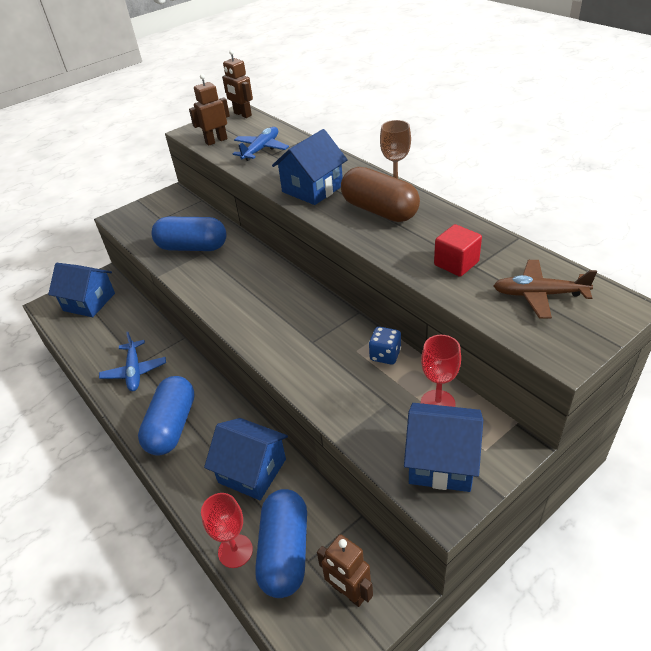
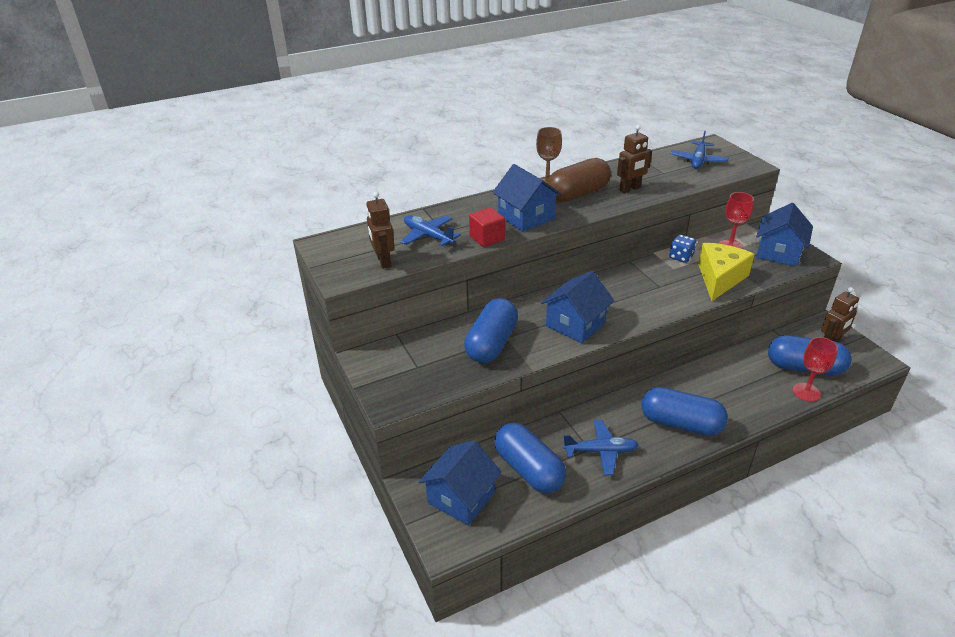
camera: 80 degrees left, 5 degrees down
blue house [204,418,288,500] -> blue house moved to [541,271,614,343]
brown robot [222,50,253,118] -> brown robot moved to [617,125,652,193]
red cube [434,224,482,277] -> red cube moved to [469,207,505,247]
brown plane [493,260,597,319] -> blue plane [670,131,728,169]
none -> blue capsule [494,423,566,493]
none -> yellow cheese [698,243,755,301]

